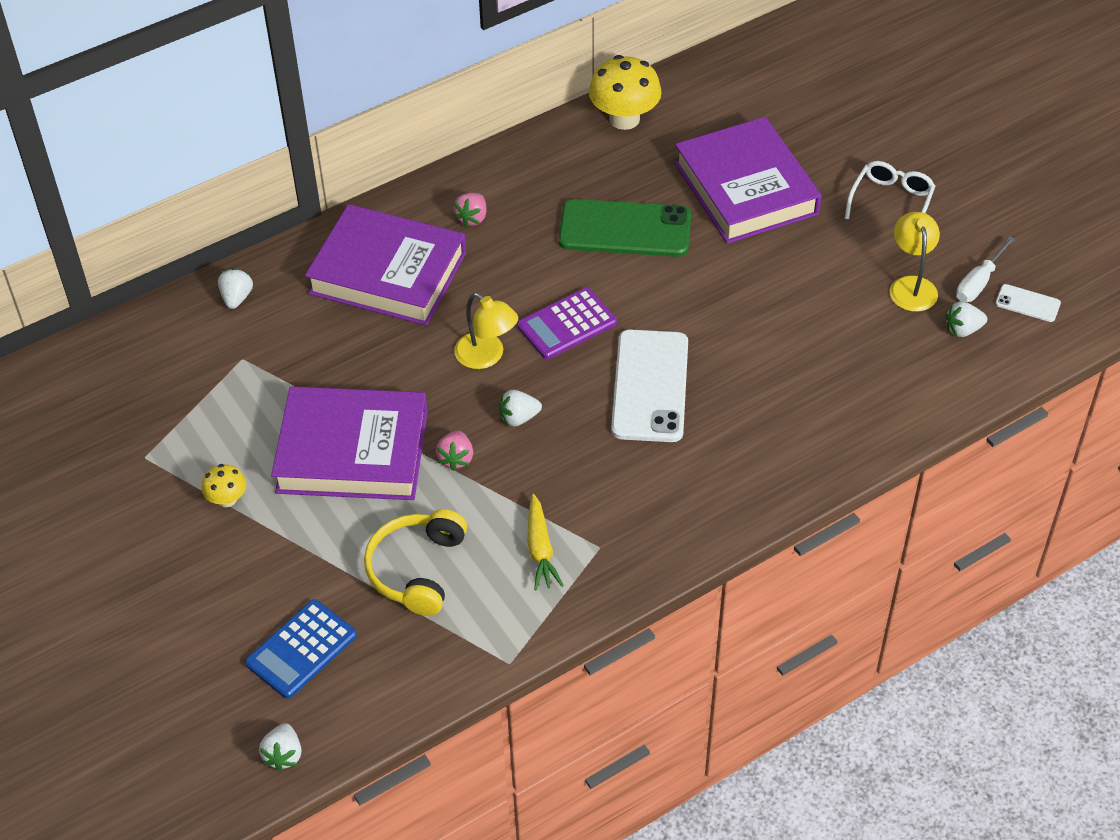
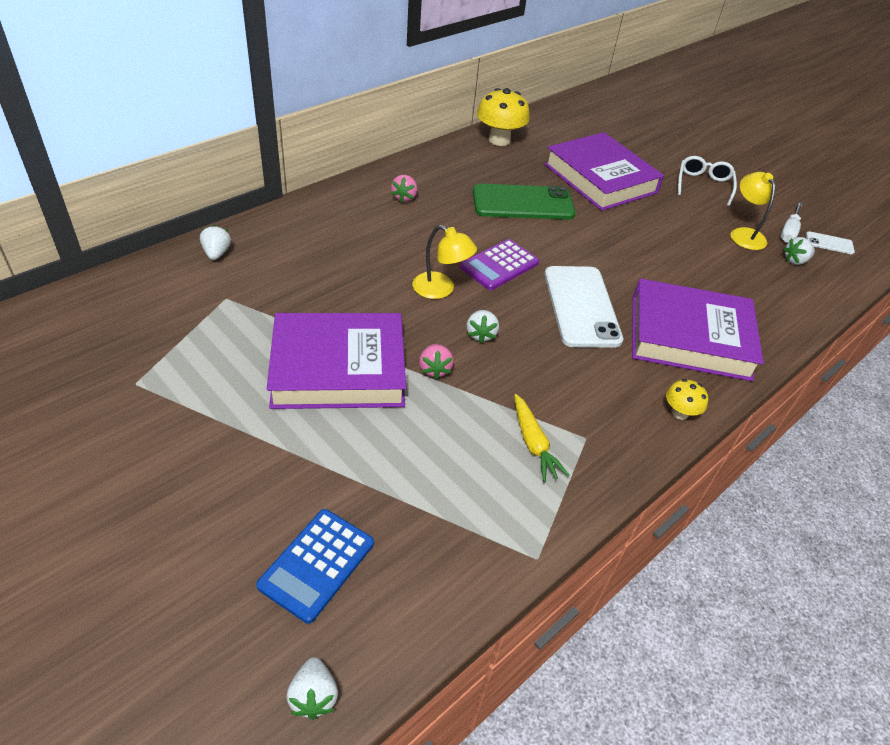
camera: 15 degrees left, 5 degrees down
yellow mushroom [202,464,247,507] -> yellow mushroom moved to [666,379,708,420]
purple book [305,204,466,326] -> purple book moved to [632,278,764,381]
yellow headphones [364,509,467,616] -> none
white strawberry [499,390,542,427] -> white strawberry turned 60 degrees counterclockwise [467,310,499,343]

